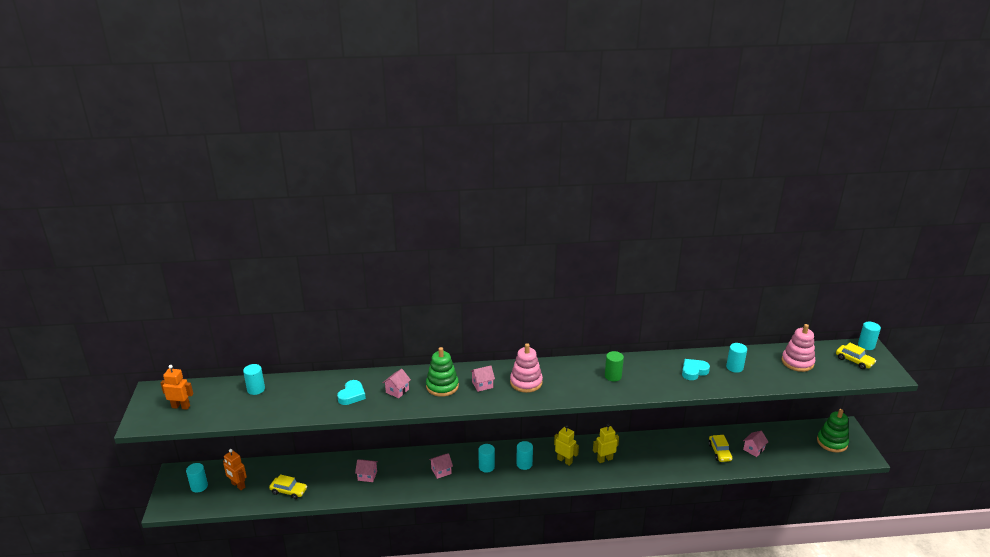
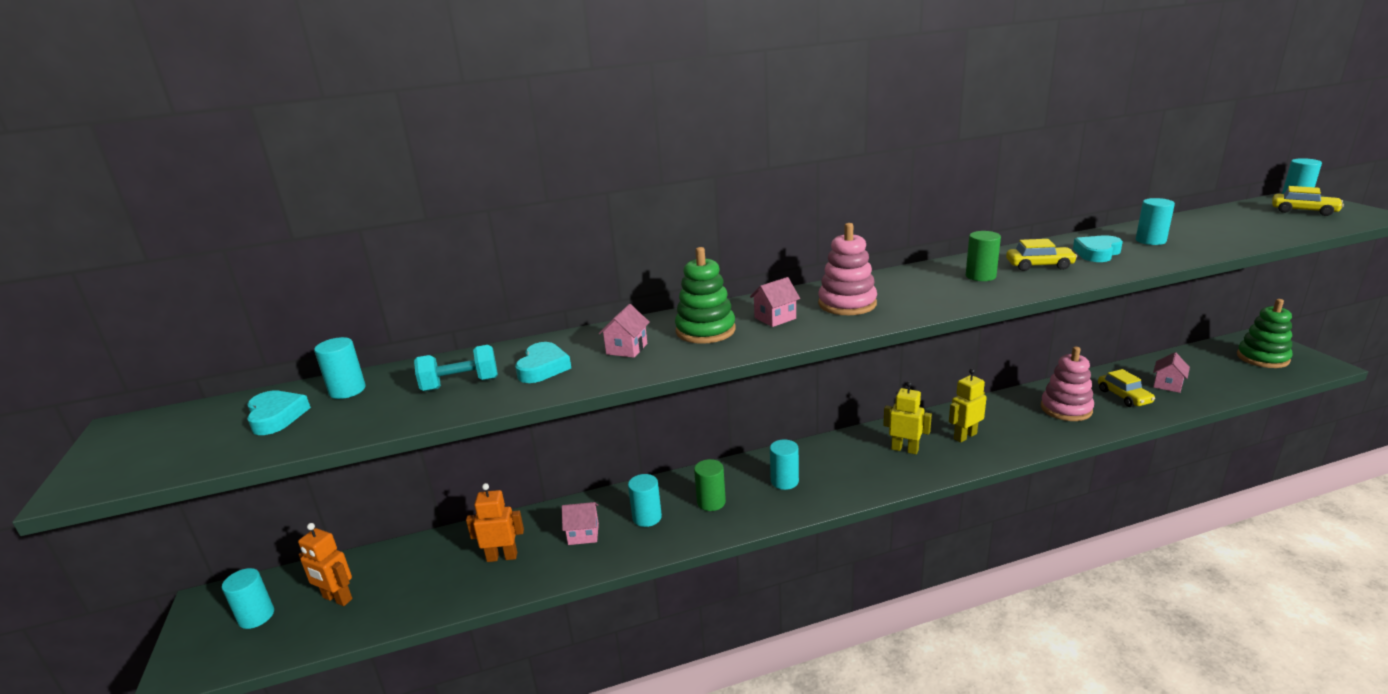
camera: 10 degrees left, 5 degrees down
orange robot [161,365,193,410] -> orange robot moved to [466,483,524,562]
yellow car [269,474,307,499] -> yellow car moved to [1006,239,1077,271]
pink house [429,453,453,479] -> green cylinder [694,459,726,511]
turquoise cylinder [516,441,533,470] -> turquoise cylinder moved to [628,474,662,527]
pink stacking toy [781,324,815,372] -> pink stacking toy moved to [1041,347,1094,421]
none -> turquoise heart [247,390,311,435]
none -> turquoise dumbbell [414,345,498,391]

